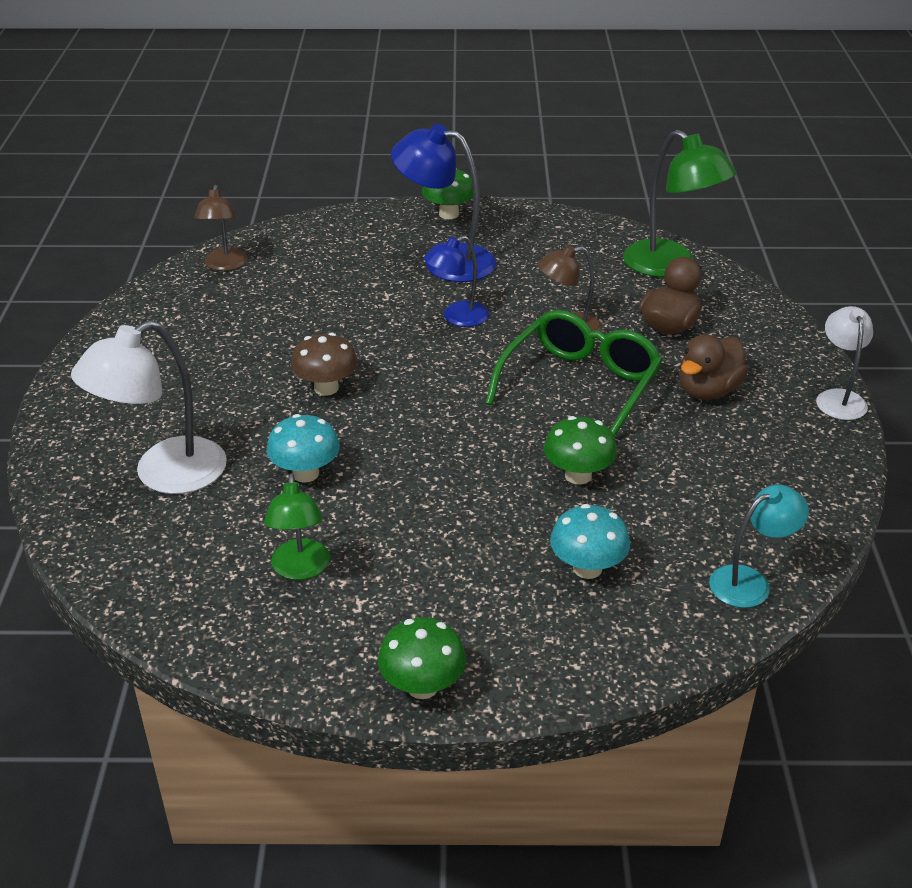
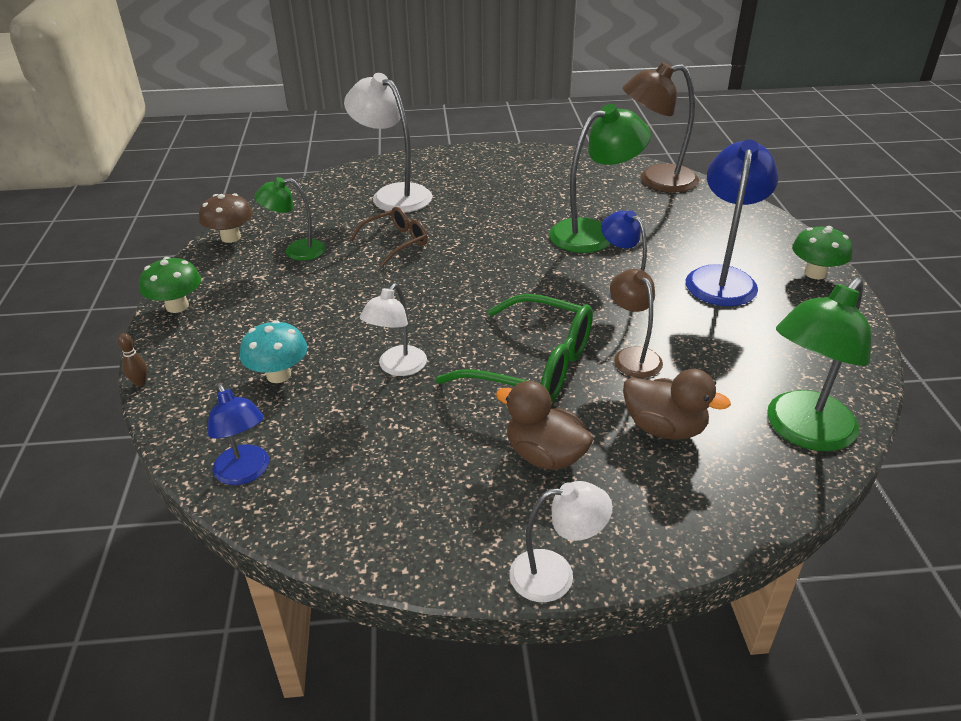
camera: 85 degrees right, 0 degrees up
brown lamp [194,185,247,271] -> brown lamp [623,62,699,192], size x1.65
turquoise mushroom [266,414,340,483] -> brown glasses [350,207,428,266]
brown mushroom [291,333,358,396] -> brown mushroom moved to [199,193,253,243]
green mushroom [544,416,617,485] -> white lamp [360,283,427,376]
turquoise lamp [709,485,809,608] -> blue lamp [208,384,269,485]
none -> brown bowling pin [118,333,147,386]
none -> green lamp [549,104,651,253]

